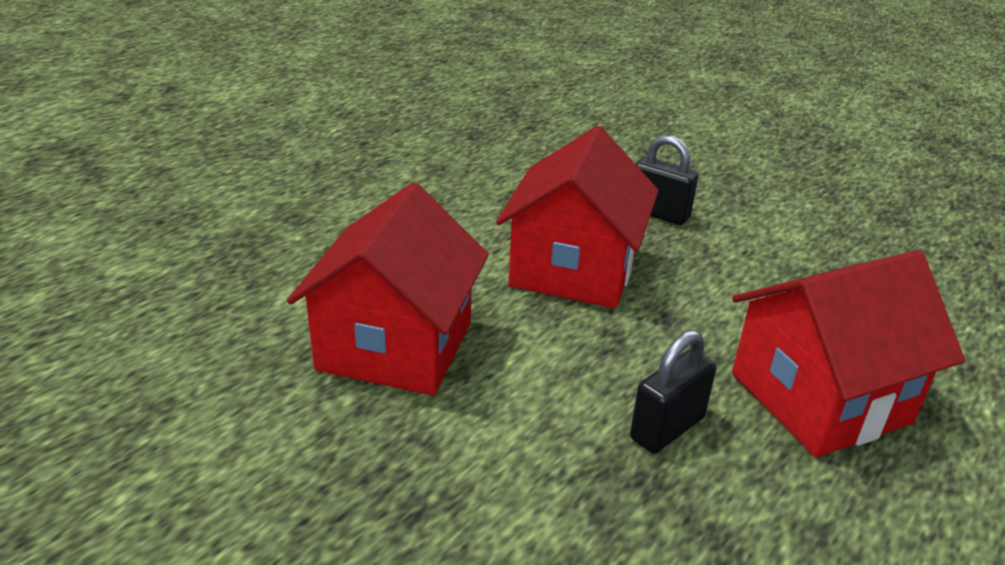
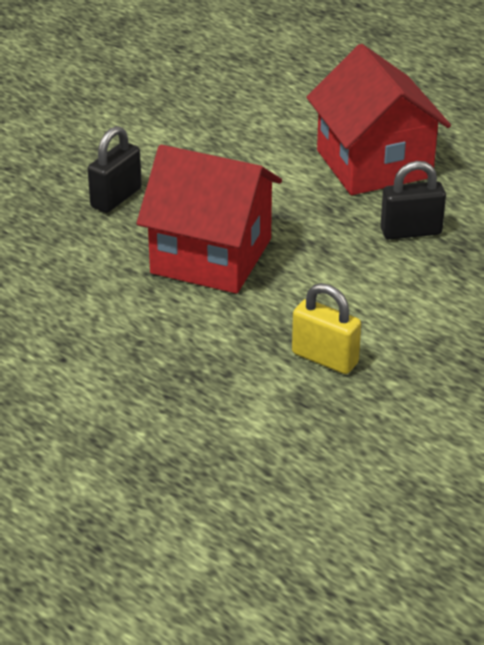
camera: 85 degrees left, 5 degrees up
red house [287,182,489,395] -> yellow padlock [292,283,361,374]
black padlock [630,330,717,454] -> black padlock turned 60 degrees counterclockwise [380,161,446,240]

